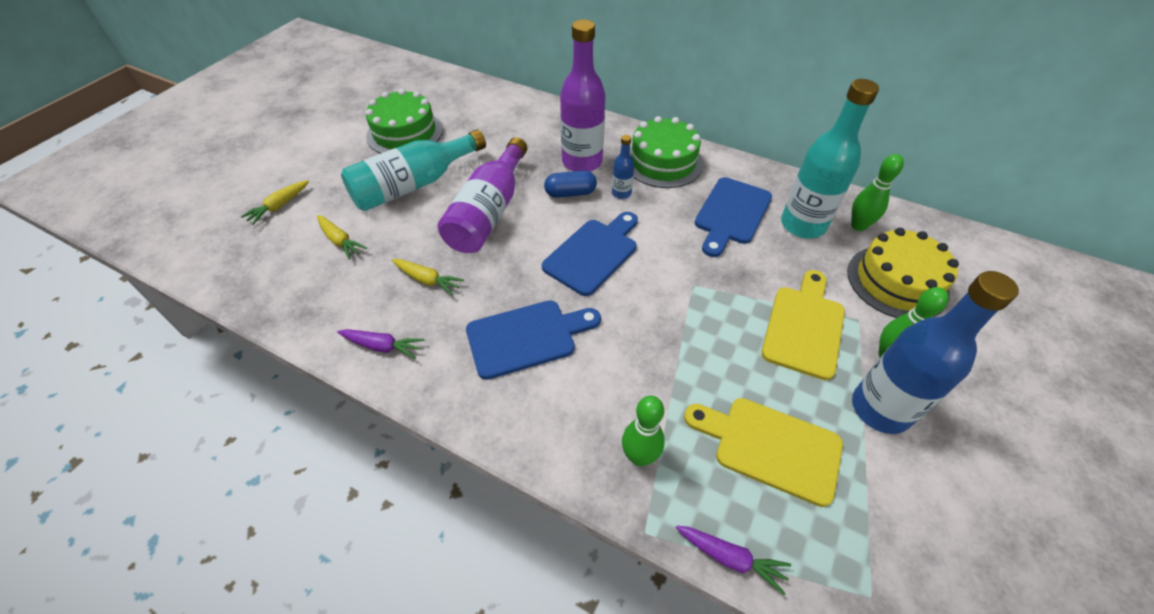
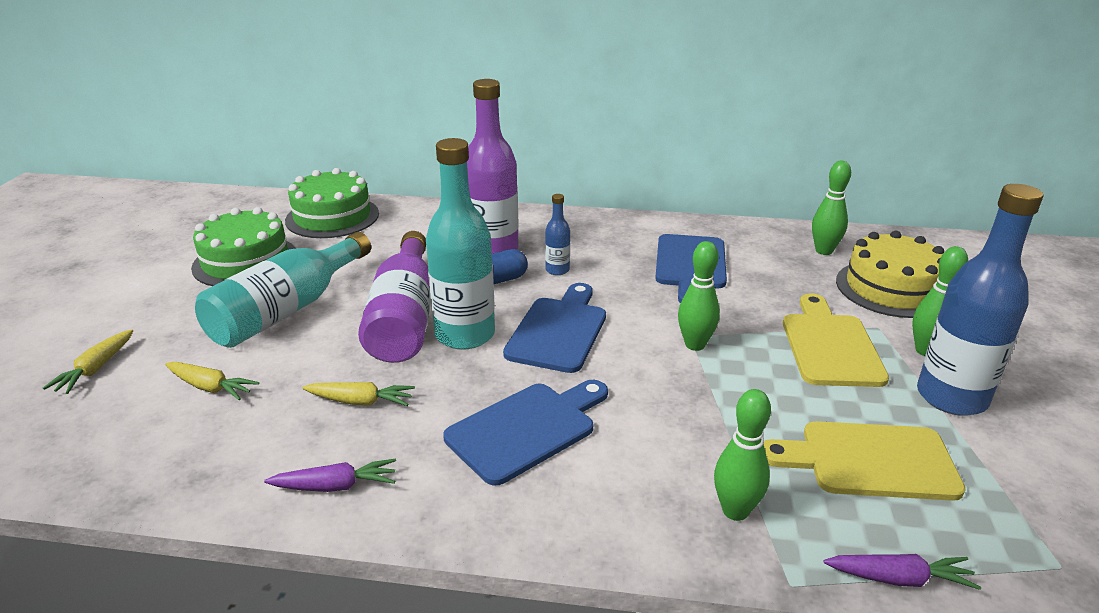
camera: 20 degrees left, 20 degrees down
green cake [630,116,703,188] -> green cake moved to [285,168,379,238]
turquoise bottle [781,79,879,238] -> turquoise bottle moved to [426,138,495,350]
none -> green bowling pin [678,241,720,351]

